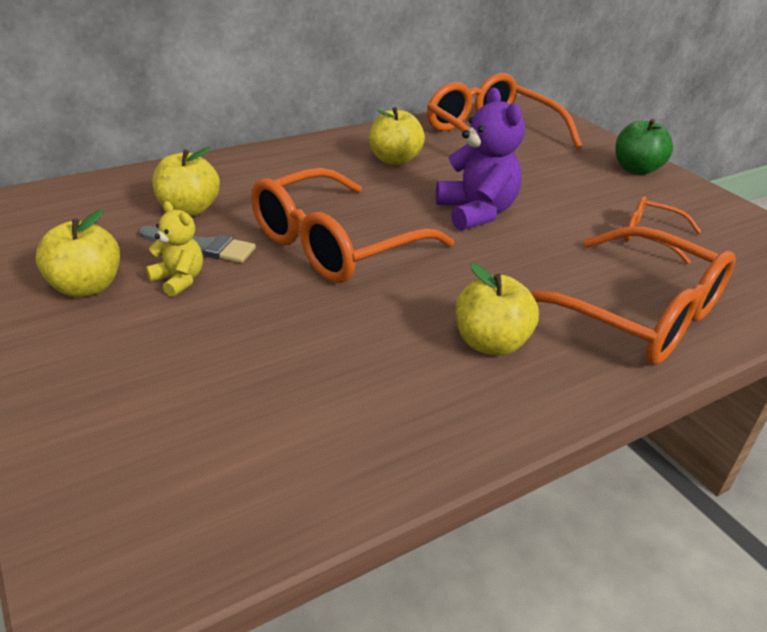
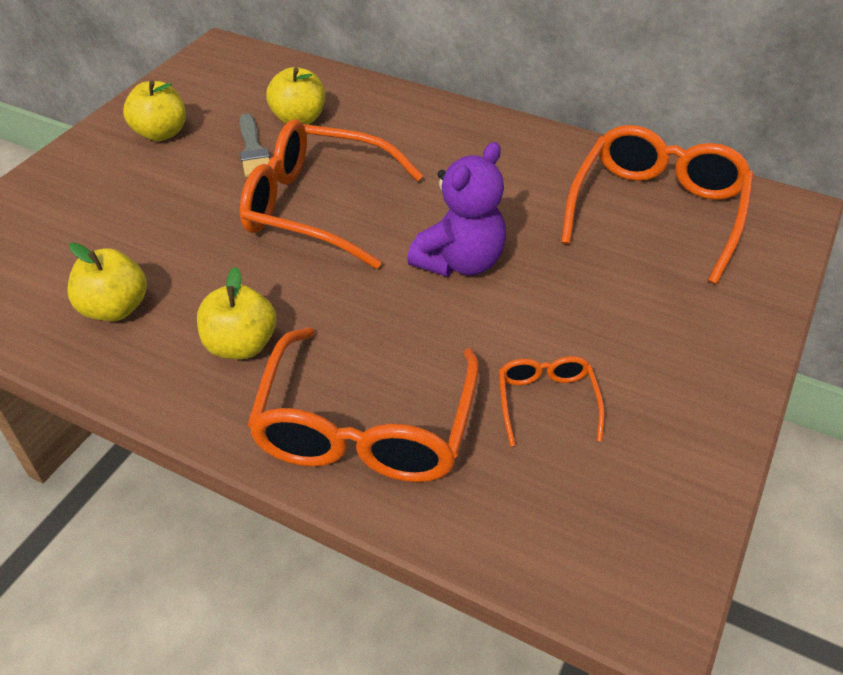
camera: 60 degrees right, 10 degrees up
yellow teddy bear [146,201,203,297] -> none
yellow apple [369,107,425,165] -> yellow apple moved to [67,243,147,321]
green apple [615,119,673,175] -> none

